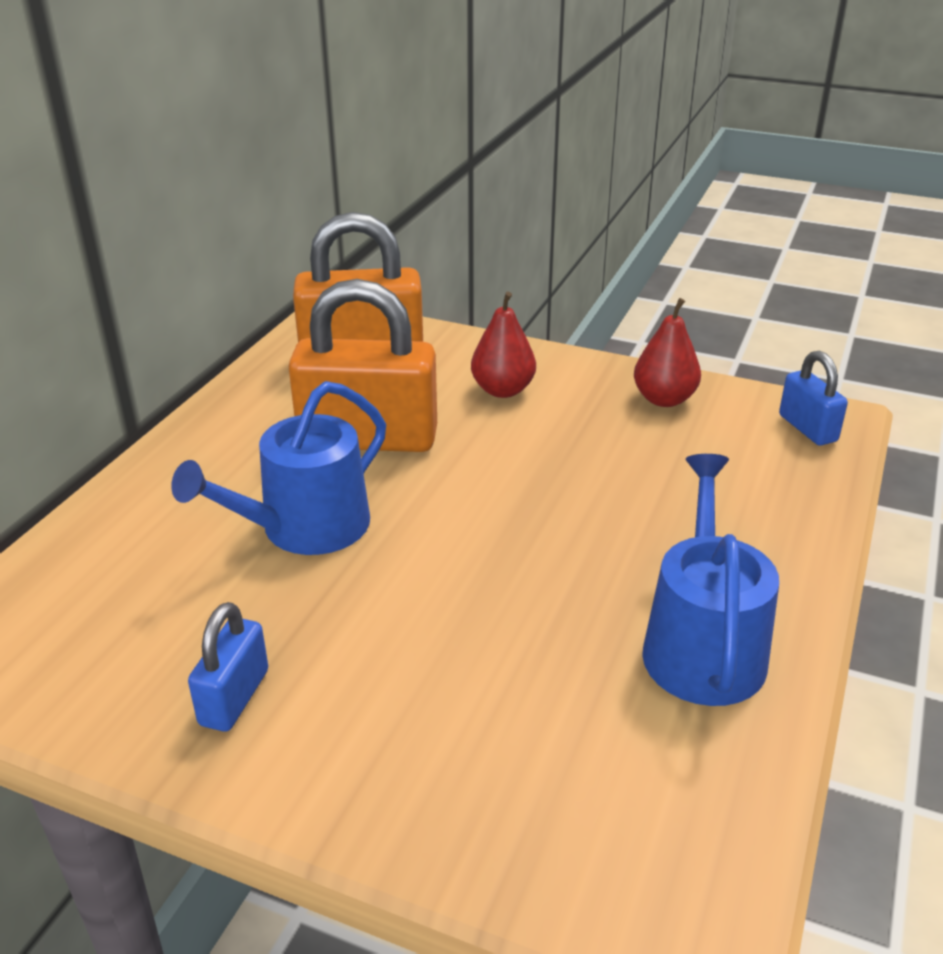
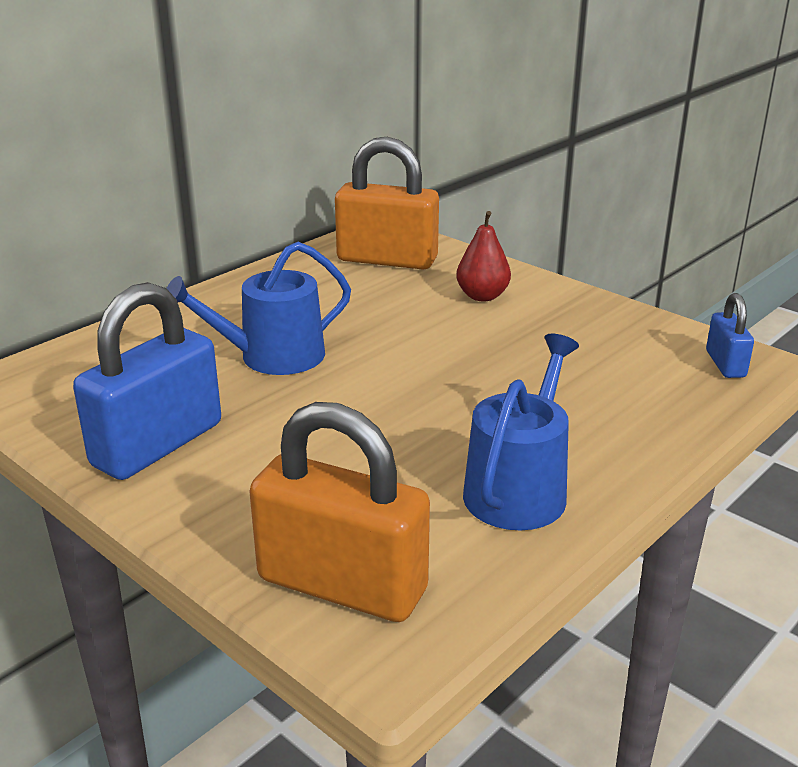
camera: 20 degrees right, 5 degrees down
blue padlock [188,602,268,732] -> blue padlock [73,282,221,480], size x1.99
orange padlock [288,279,437,452] -> orange padlock moved to [249,402,430,622]
red pear [634,298,701,407] -> none

